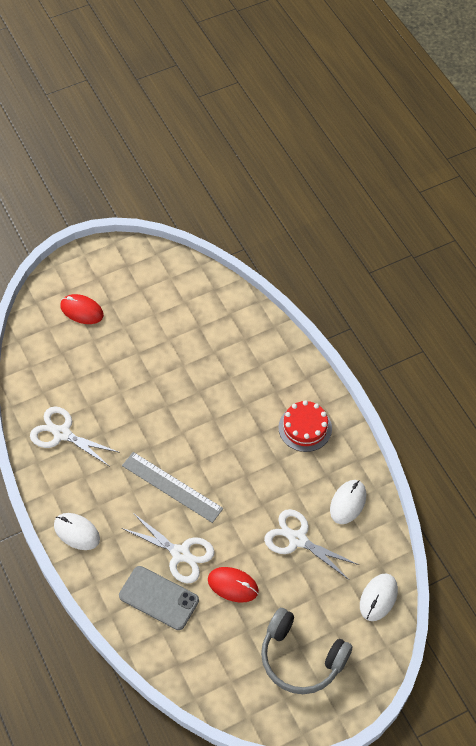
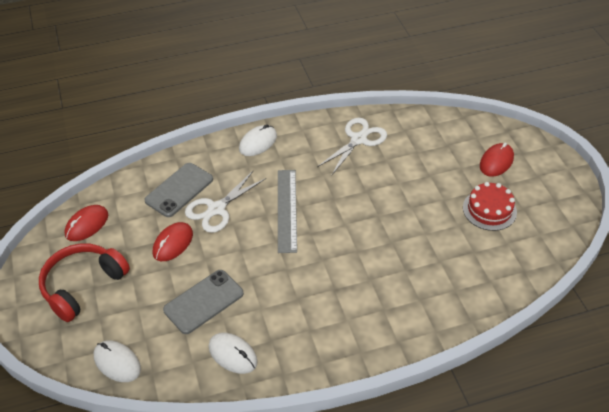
camera: 100 degrees right, 10 degrees down
grey ruler [122,452,223,523] -> grey ruler turned 45 degrees counterclockwise [278,170,297,253]
grey headphones [261,608,352,694] -> red headphones [39,243,130,322]
white scissors [264,509,359,580] -> grey phone [163,270,244,334]
red cake [278,400,332,452] -> red cake moved to [463,182,517,231]
none -> red mouse [65,205,108,241]

